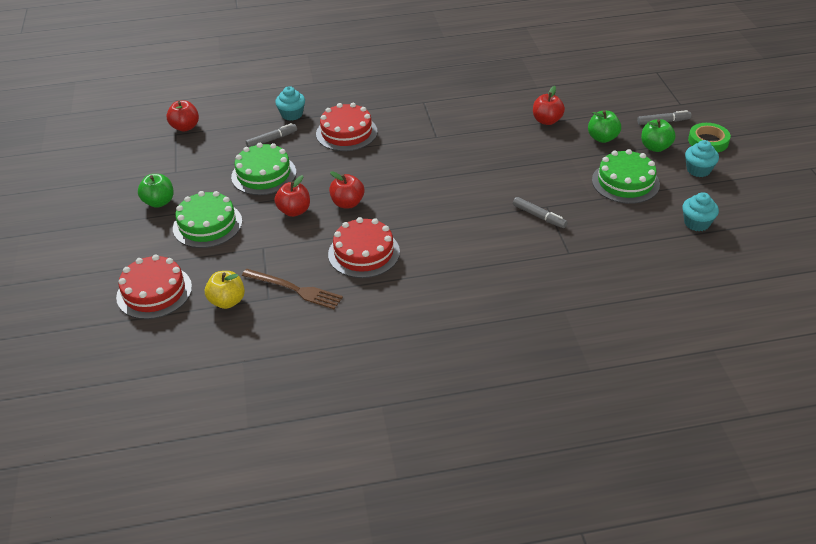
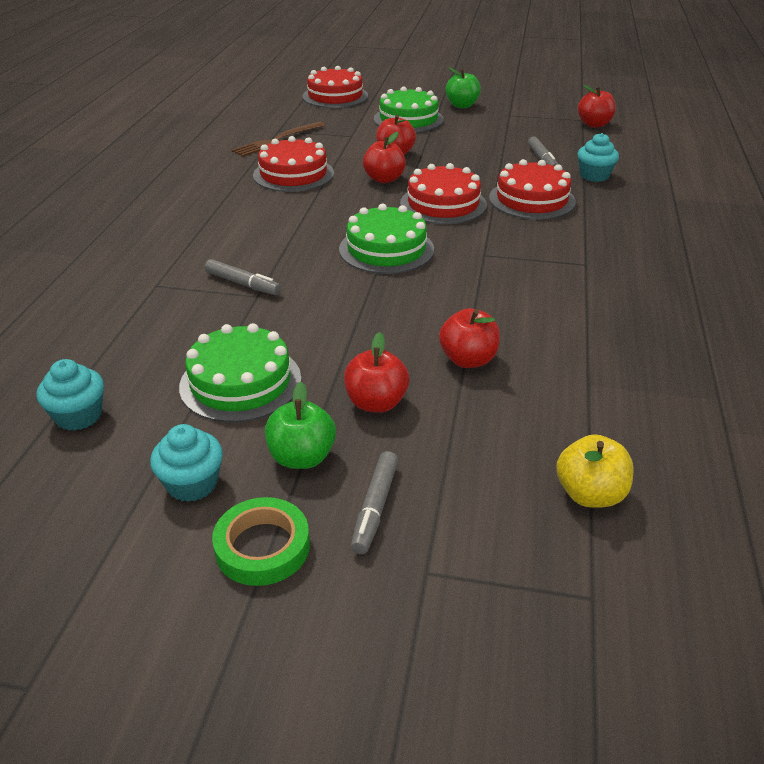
camera: 110 degrees right, 5 degrees down
yellow apple [205,271,245,309] -> yellow apple moved to [556,434,634,508]
green cake [231,143,296,195] -> green cake moved to [339,204,434,274]
grey marker [513,197,567,228] -> grey marker turned 120 degrees counterclockwise [205,259,281,295]
green apple [588,110,621,143] -> red apple [344,332,409,413]
none -> red cake [400,163,487,224]

